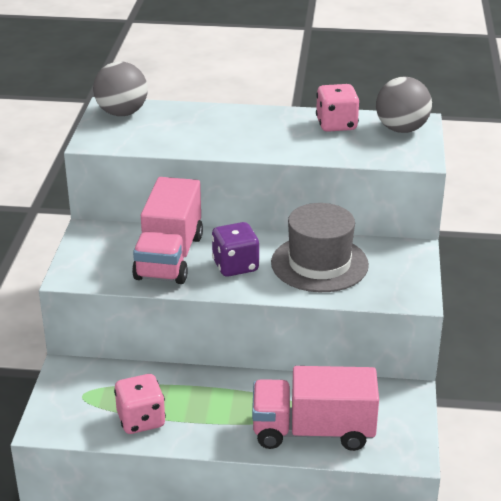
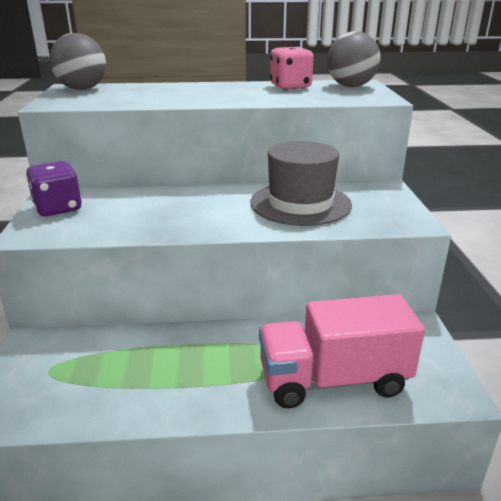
camera: 10 degrees left, 5 degrees down
pink dice [114,374,166,434] -> none
pink truck [132,177,203,284] -> none
purple dice [211,222,259,277] -> purple dice moved to [26,161,82,216]

